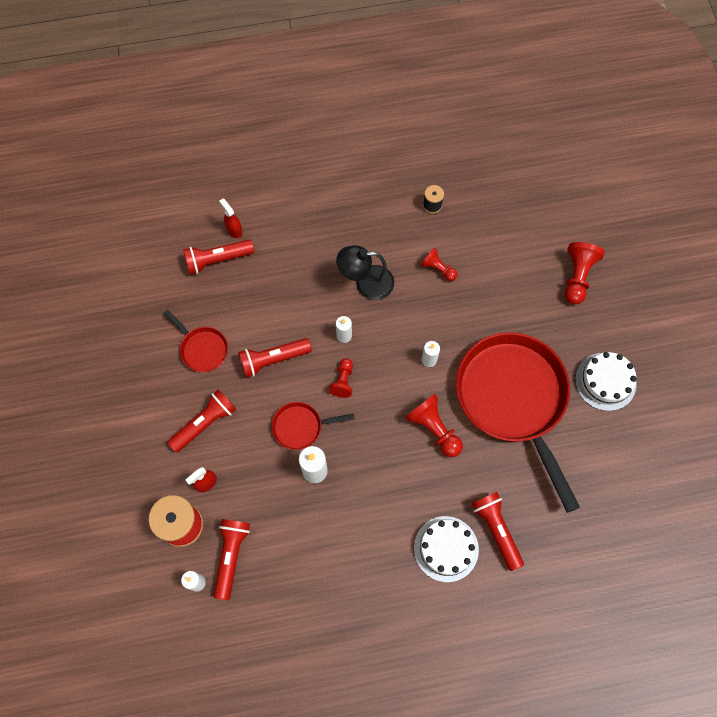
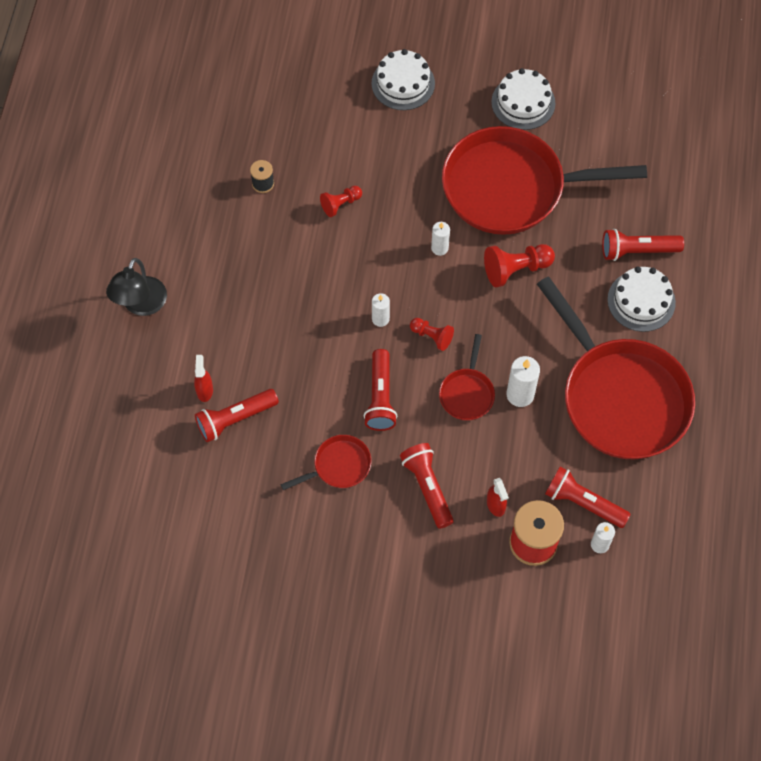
camera: 70 degrees left, 5 degrees down
red flashlight [183,240,254,275] -> red flashlight turned 60 degrees clockwise [195,389,279,442]
red spray bottle [219,198,243,238] -> red spray bottle turned 105 degrees clockwise [194,355,213,402]
black lamp [336,245,394,300] -> black lamp moved to [106,258,167,316]
red pawn [565,242,605,305] -> white cake [371,49,435,110]
none -> red pan [537,277,695,459]

